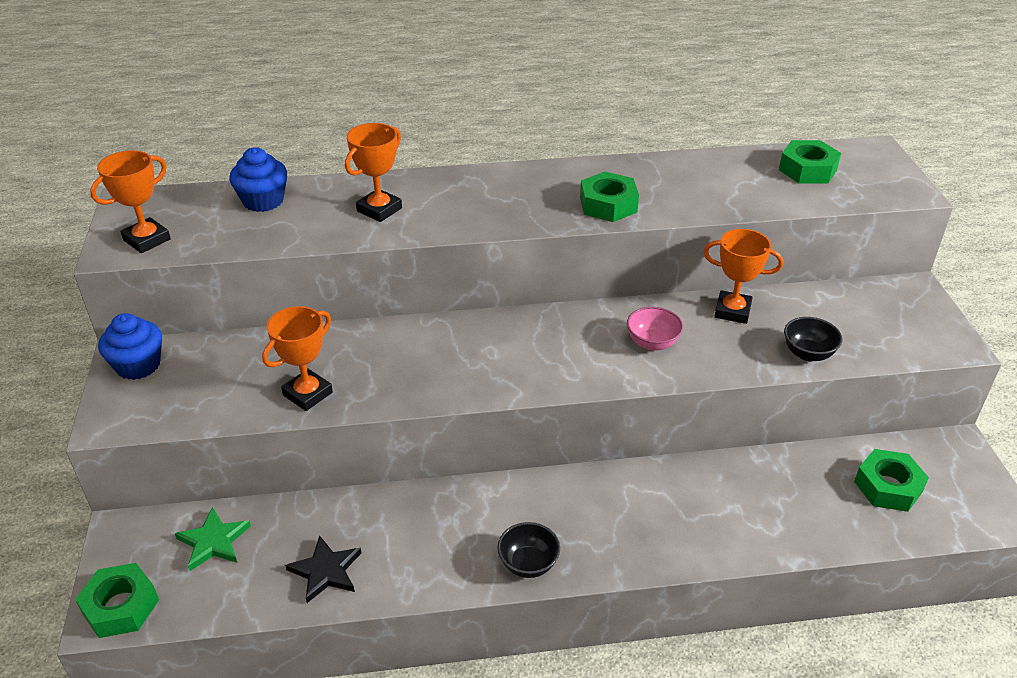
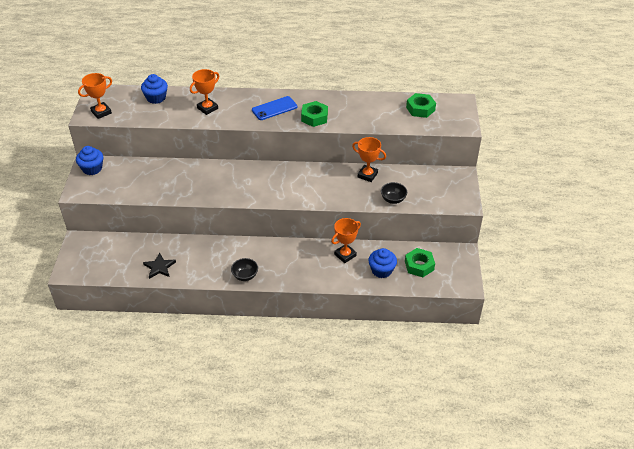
camera: 10 degrees right, 5 degrees up
green nut [75,563,159,638] -> none
green star [175,507,251,571] -> none
orange trophy [262,306,333,411] -> orange trophy moved to [331,218,361,263]
pink bowl [627,307,683,351] -> none
none -> blue phone [252,96,297,120]
none -> blue cupcake [368,248,397,278]

